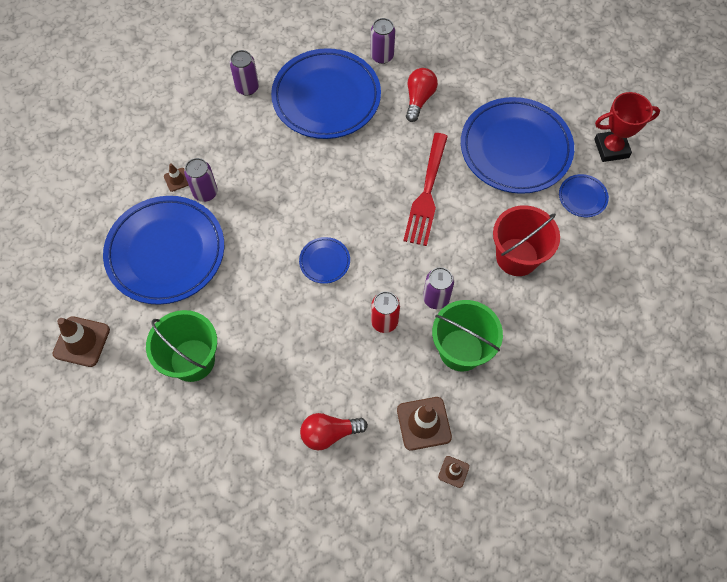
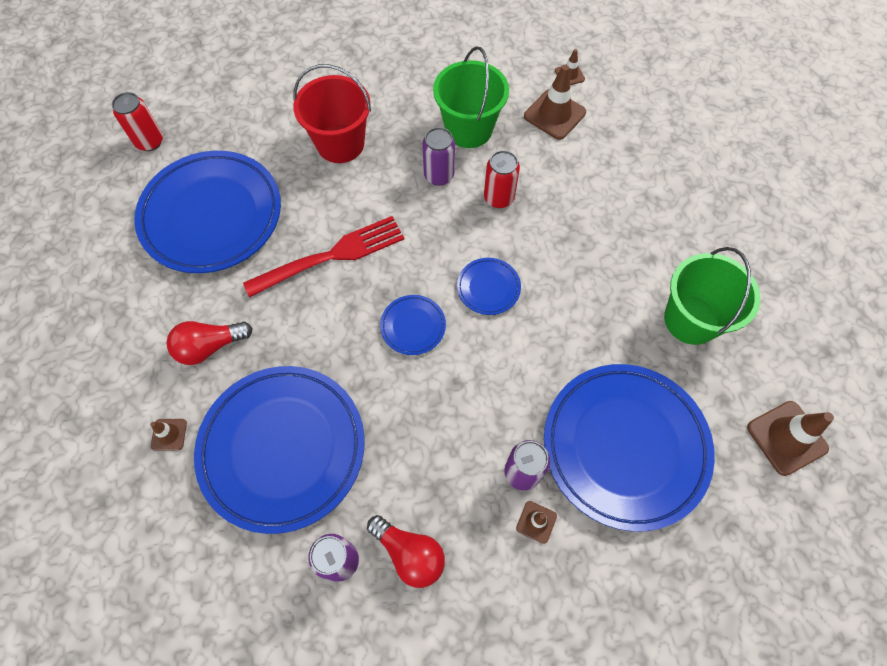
camera: 130 degrees left, 0 degrees up
red light bulb [300,413,368,451] -> red light bulb moved to [367,515,445,588]
purple can [371,18,395,64] -> brown traffic cone [150,419,187,451]
blue plate [559,174,609,217] -> blue plate moved to [380,295,446,355]
red trophy [594,92,660,162] -> red can [112,92,163,151]

